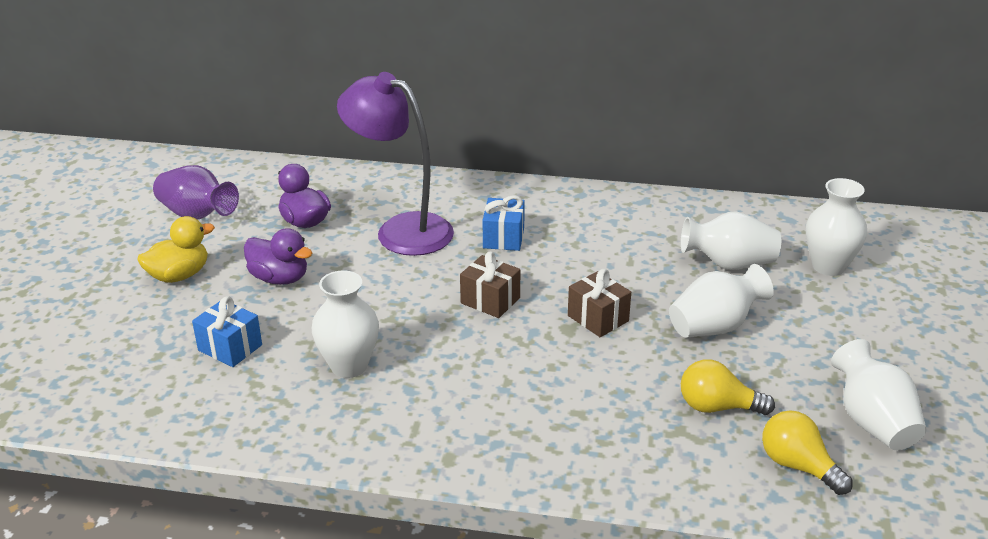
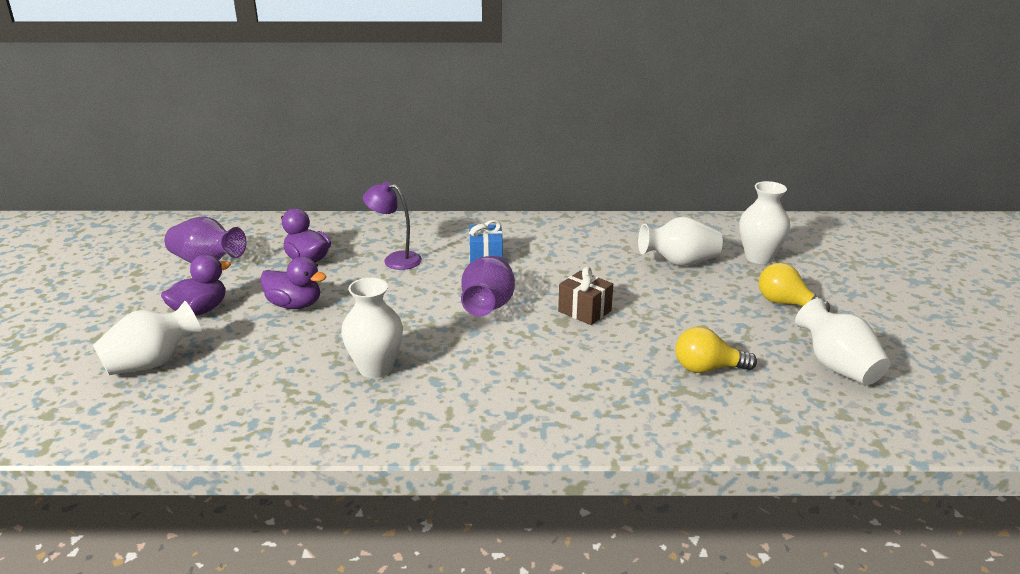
camera: 10 degrees left, 5 degrees down
yellow duck [137,216,215,283] -> purple duck [161,254,231,316]
blue gift [192,296,262,367] -> none
purple lamp [337,72,454,256] -> purple lamp [363,181,422,270], size x0.56
brown gift [460,252,520,318] -> purple vase [461,256,515,316]
white vase [669,264,774,338] -> white vase moved to [93,301,202,375]
yellow light bulb [762,410,853,495] -> yellow light bulb moved to [759,263,830,312]

